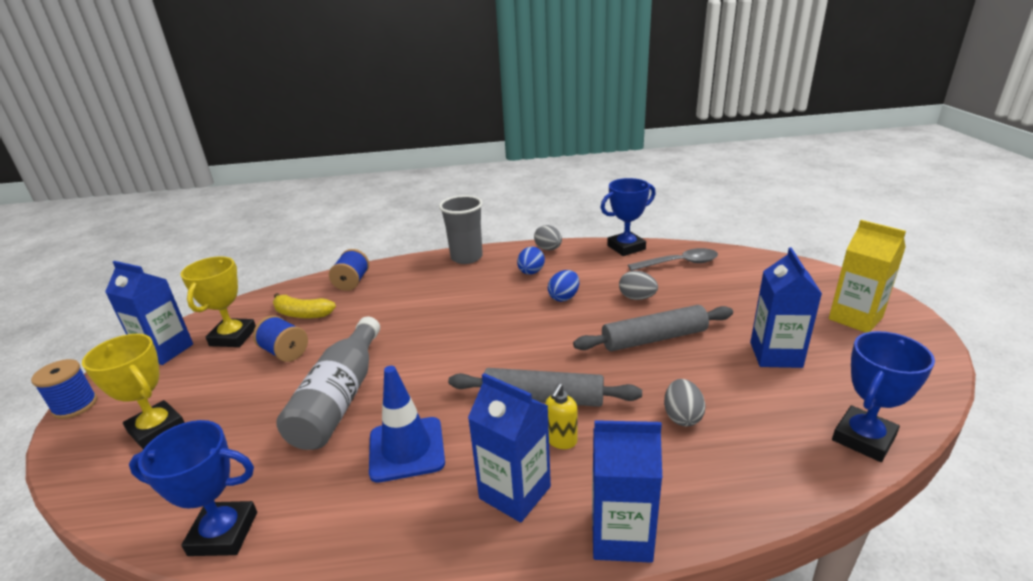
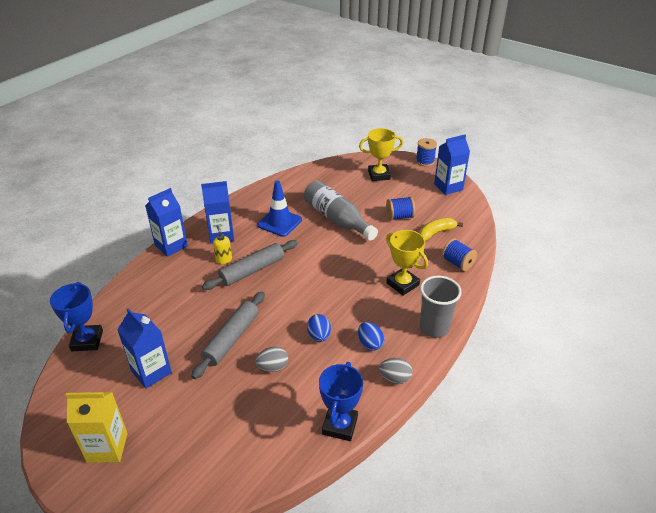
camera: 130 degrees right, 10 degrees up
blue trophy [129,420,257,556] -> none
yellow trophy [181,256,256,347] -> yellow trophy moved to [386,230,428,296]
grey spoon [628,248,718,271] -> none
grey egg [664,379,705,426] -> none

